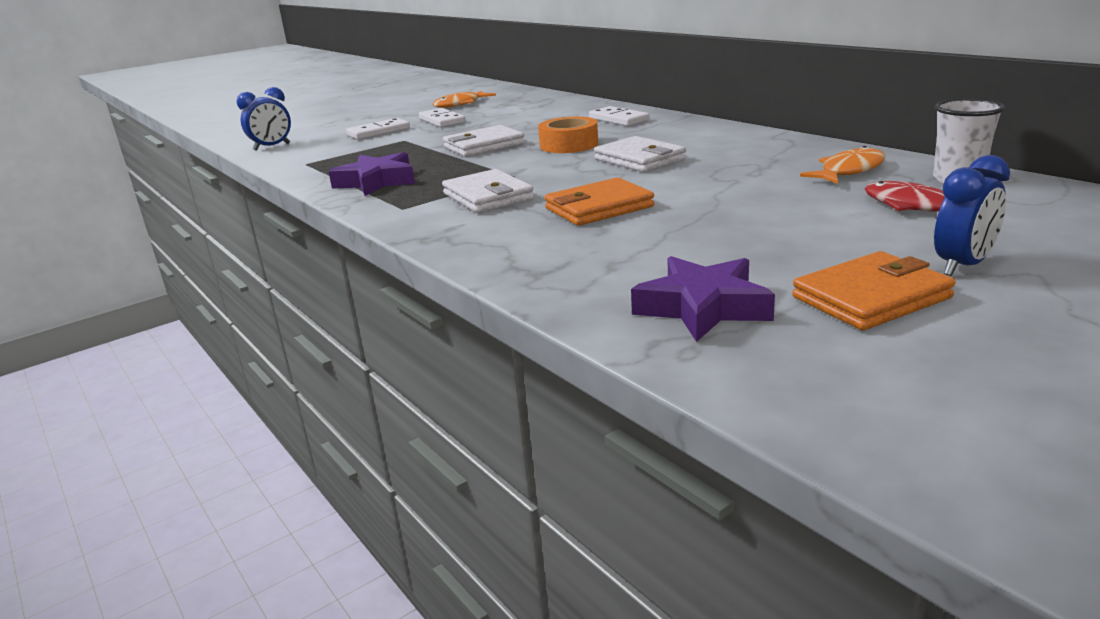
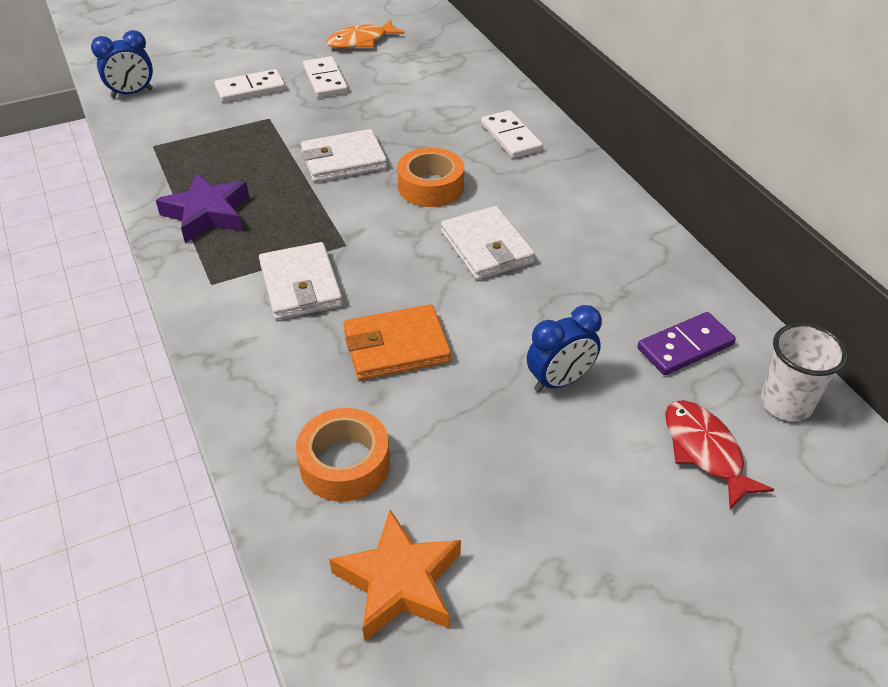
camera: 10 degrees right, 20 degrees up
purple star [631,256,775,342] -> orange star [329,510,461,641]
orange wallet [792,251,956,330] -> none
orange fish [800,146,885,184] -> purple domino [637,312,736,375]
blue clock [934,155,1010,276] -> blue clock moved to [527,305,602,392]
none -> orange tape [296,408,390,502]

